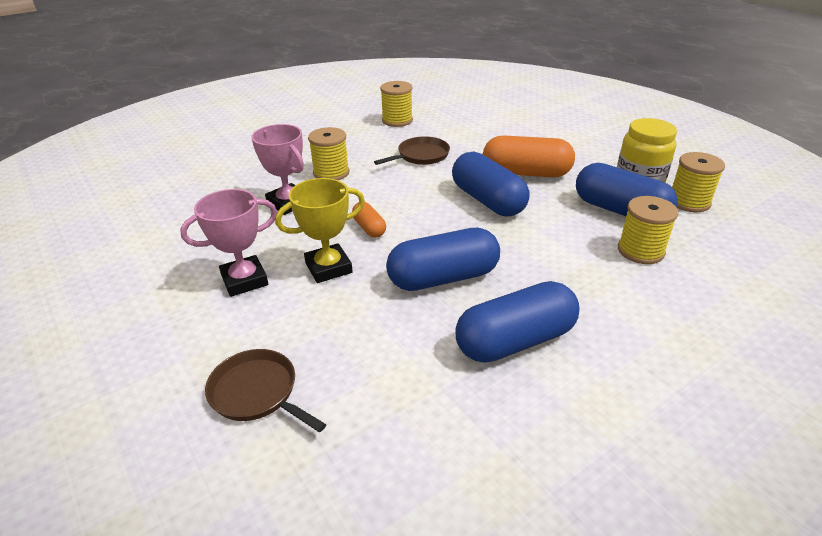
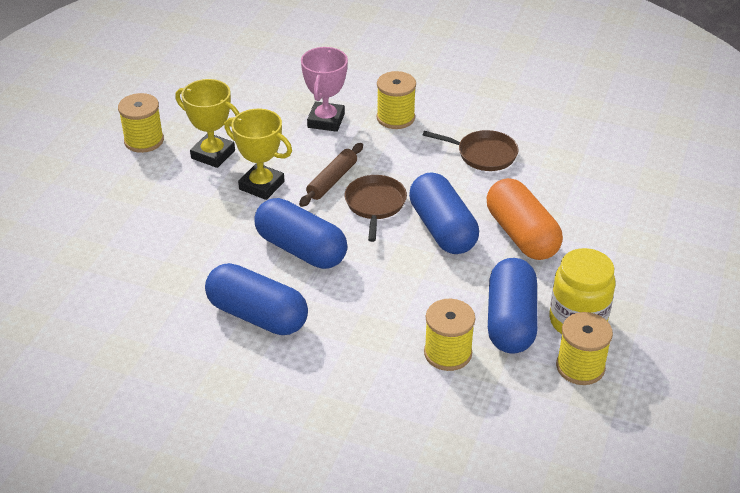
camera: 55 degrees right, 5 degrees up
pink trophy [180,189,277,297] -> yellow trophy [175,79,239,168]
brown pan [205,349,326,432] -> brown pan moved to [345,175,407,242]
orange capsule [352,202,386,238] -> brown rolling pin [299,143,363,207]
yellow spool [380,81,413,127] -> yellow spool moved to [118,93,164,153]
blue capsule [452,152,529,216] -> blue capsule turned 45 degrees counterclockwise [409,172,479,254]

